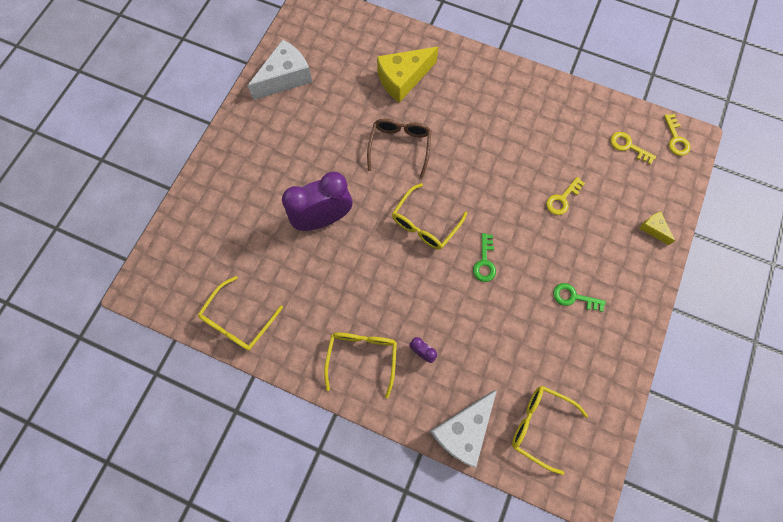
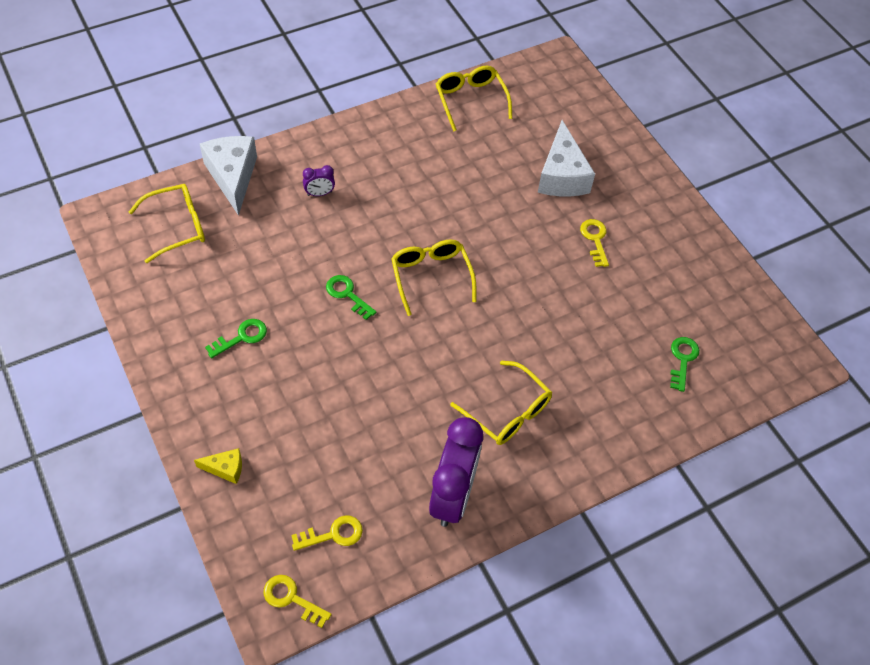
camera: 125 degrees right, 15 degrees down
white cheese [248,39,312,100] -> white cheese moved to [538,120,595,196]
purple clock [282,172,352,231] -> purple clock moved to [429,417,483,527]
yellow glasses [324,333,397,399] -> yellow glasses moved to [450,361,552,445]
brown glasses [367,118,431,179] -> none
yellow cheese [377,47,438,103] -> none
yellow key [546,177,585,215] -> yellow key moved to [580,219,609,267]
none -> green key [670,337,699,392]

